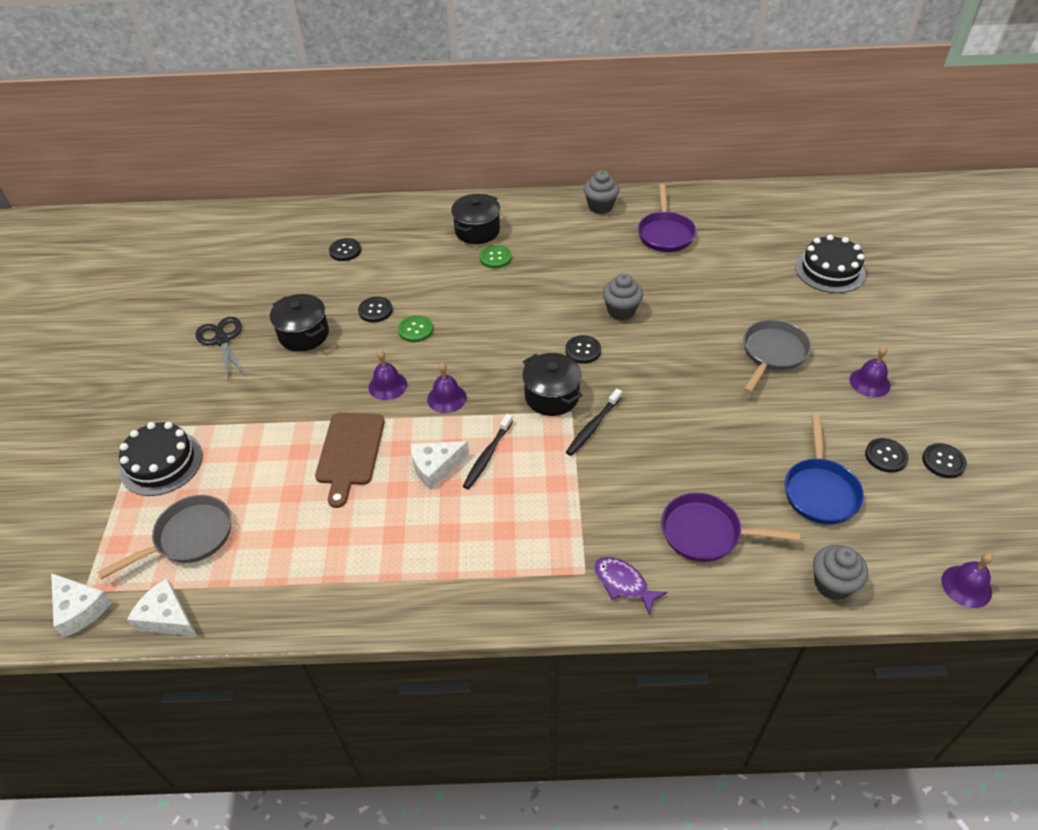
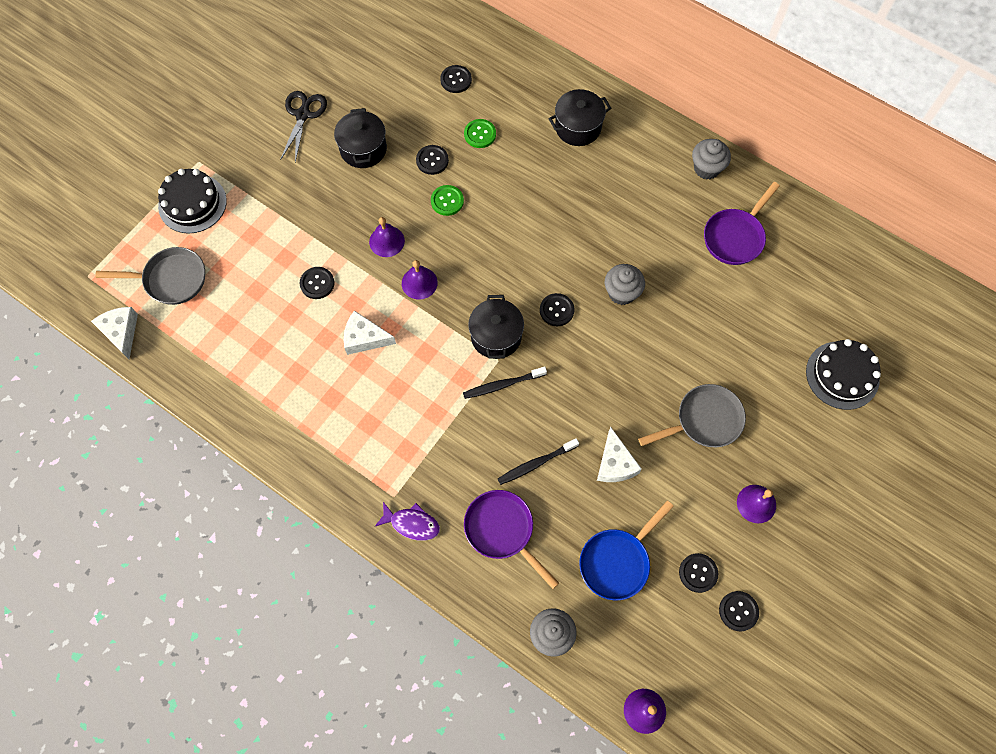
camera: 35 degrees right, 20 degrees up
white cheese [51,573,112,637] -> white cheese moved to [597,427,642,482]
brown cutting board [315,413,385,508] -> black button [300,267,334,299]
black toothbrush [463,414,513,489] -> black toothbrush moved to [498,438,579,485]
green button [480,245,512,269] -> green button moved to [464,119,496,148]
purple fish [594,557,667,615] -> purple fish turned 120 degrees clockwise [375,502,440,541]

